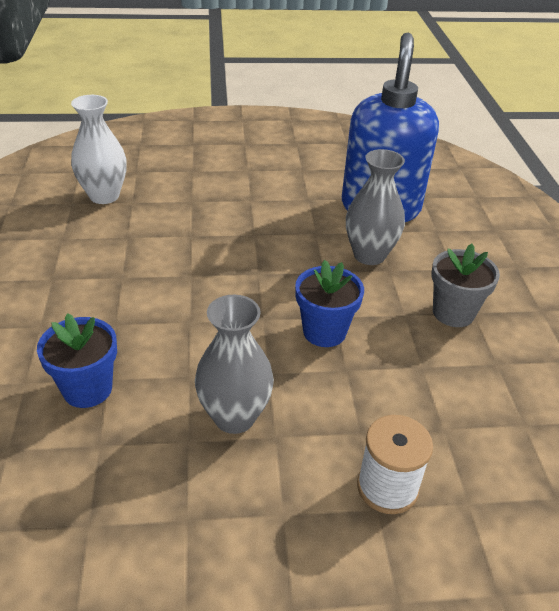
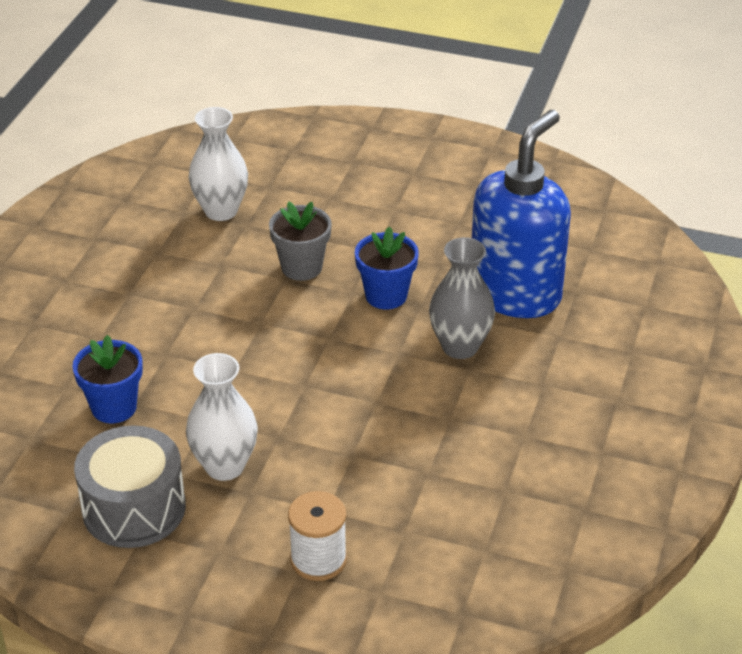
camera: 25 degrees right, 0 degrees up
grey vase [195,295,274,434] -> white vase [186,353,258,481]
blue flower pot [295,260,364,347] -> blue flower pot moved to [355,226,419,309]
grey flower pot [431,244,500,327] -> grey flower pot moved to [269,201,332,281]
none -> grey drum [74,426,186,548]

